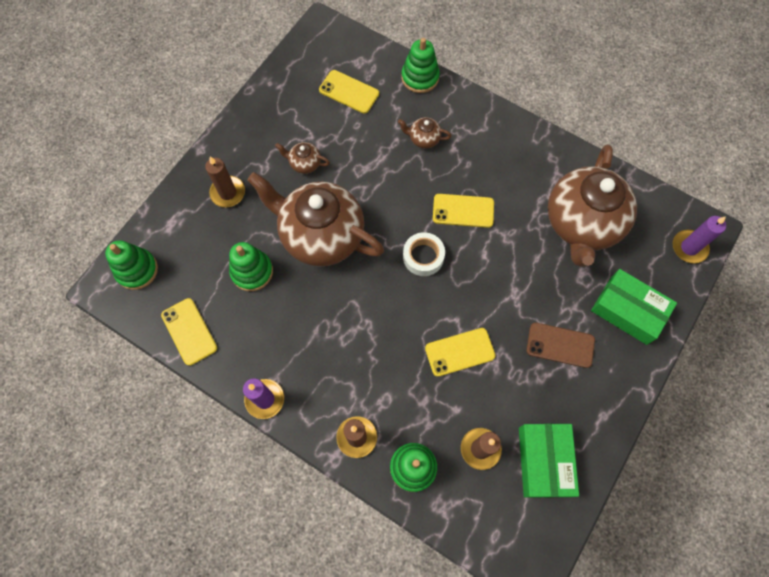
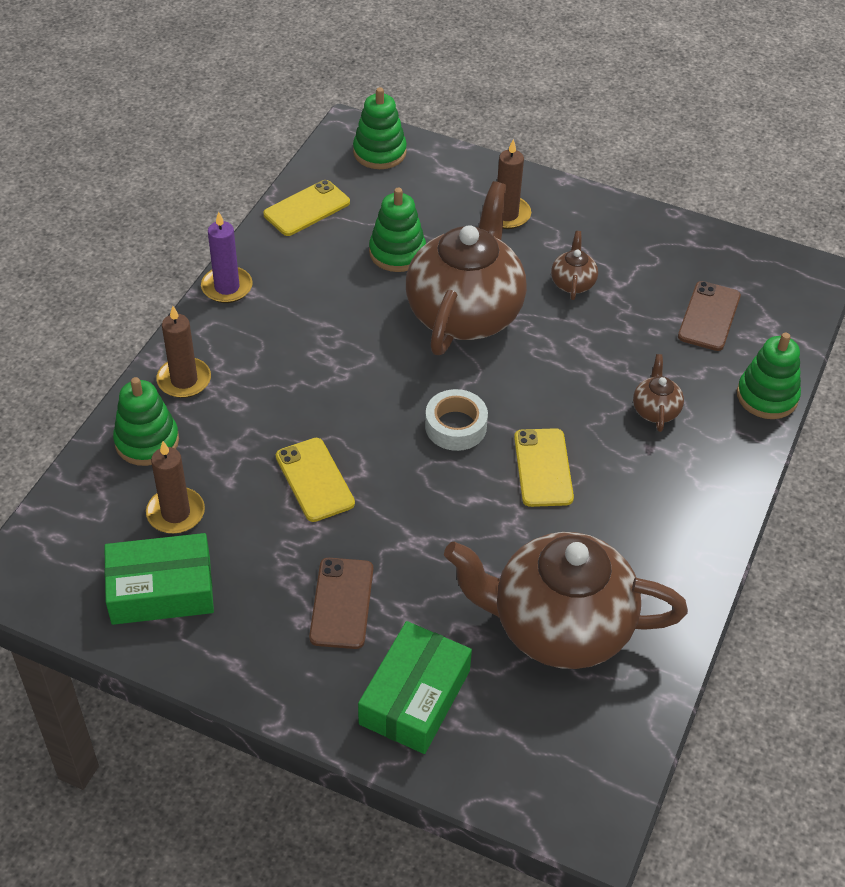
camera: 80 degrees right, 20 degrees down
yellow phone [319,70,379,113] -> brown phone [678,281,741,351]
purple candle [673,216,726,264] -> none

